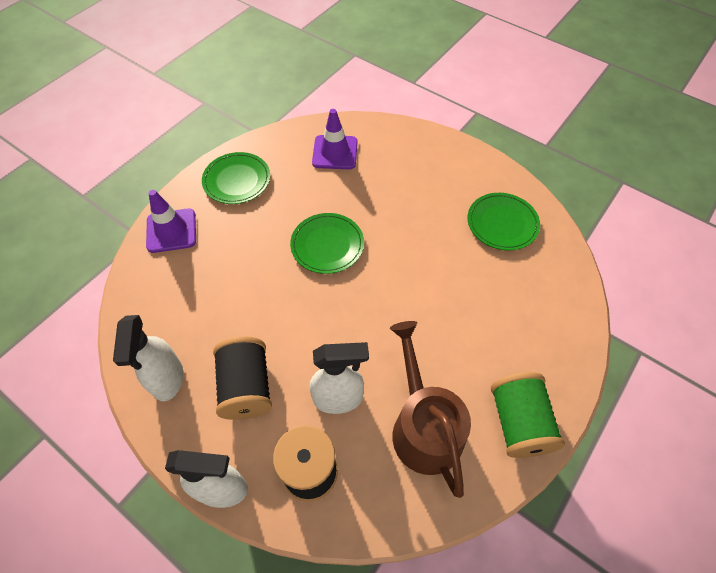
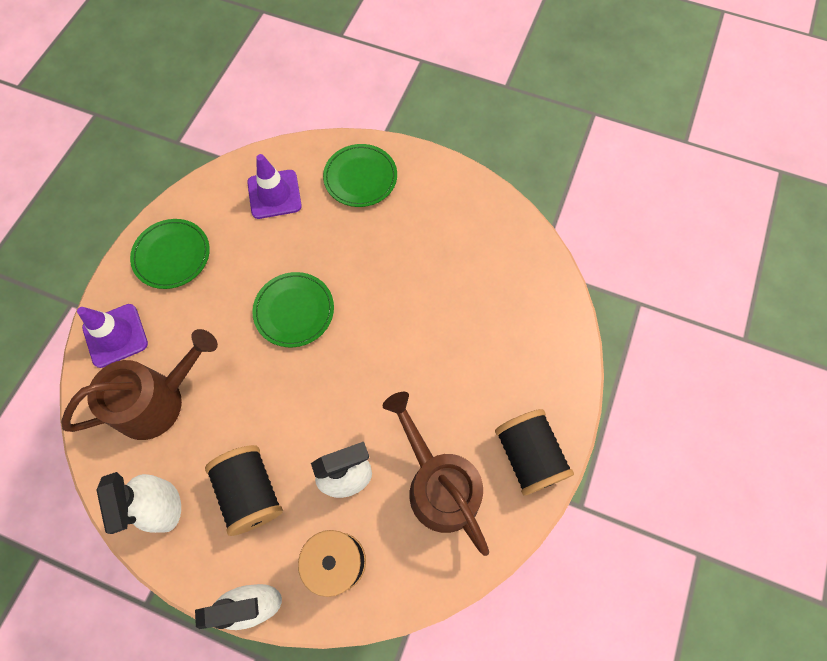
camera: 15 degrees left, 10 degrees up
green plate [468,193,540,250] -> green plate moved to [323,144,397,207]
green spool [491,372,565,458] -> black spool [495,409,574,496]
none -> brown watering can [61,329,218,440]

